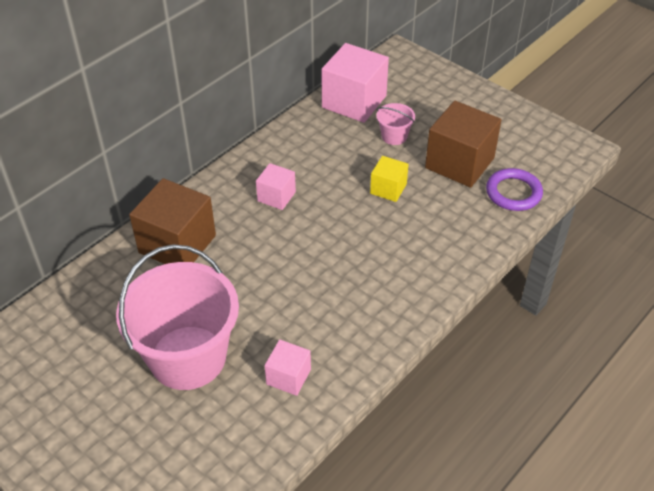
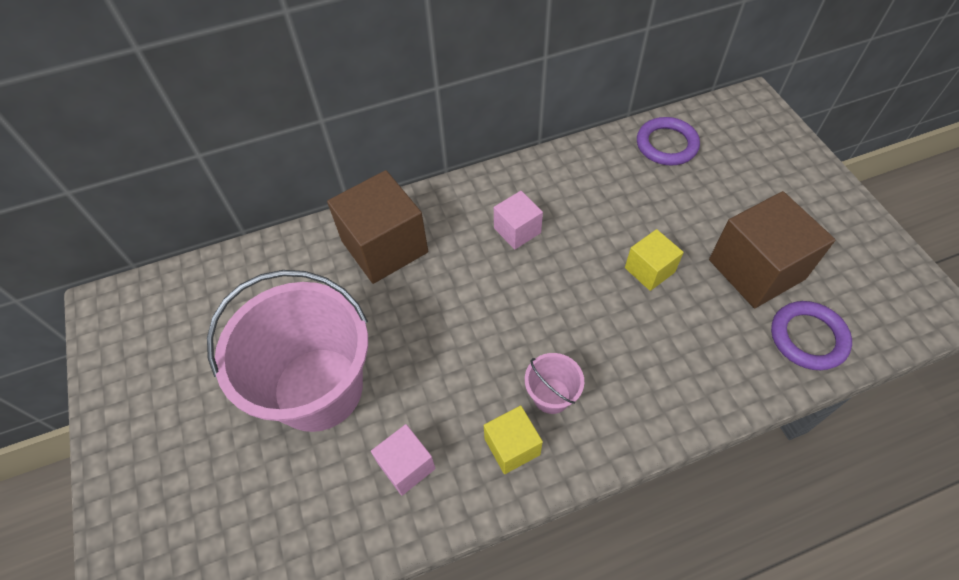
camera: 30 degrees right, 10 degrees up
pink cube [321,43,389,123] -> purple ring [637,117,700,166]
pink bucket [376,103,415,145] -> pink bucket moved to [525,353,584,414]
none -> yellow cube [484,406,543,474]

